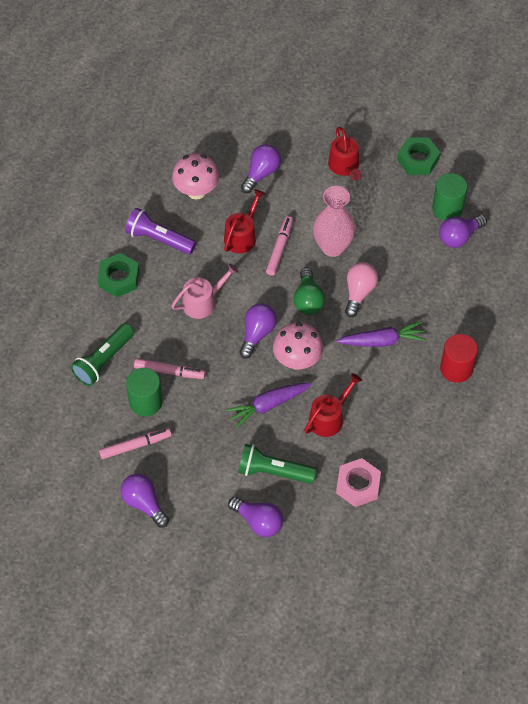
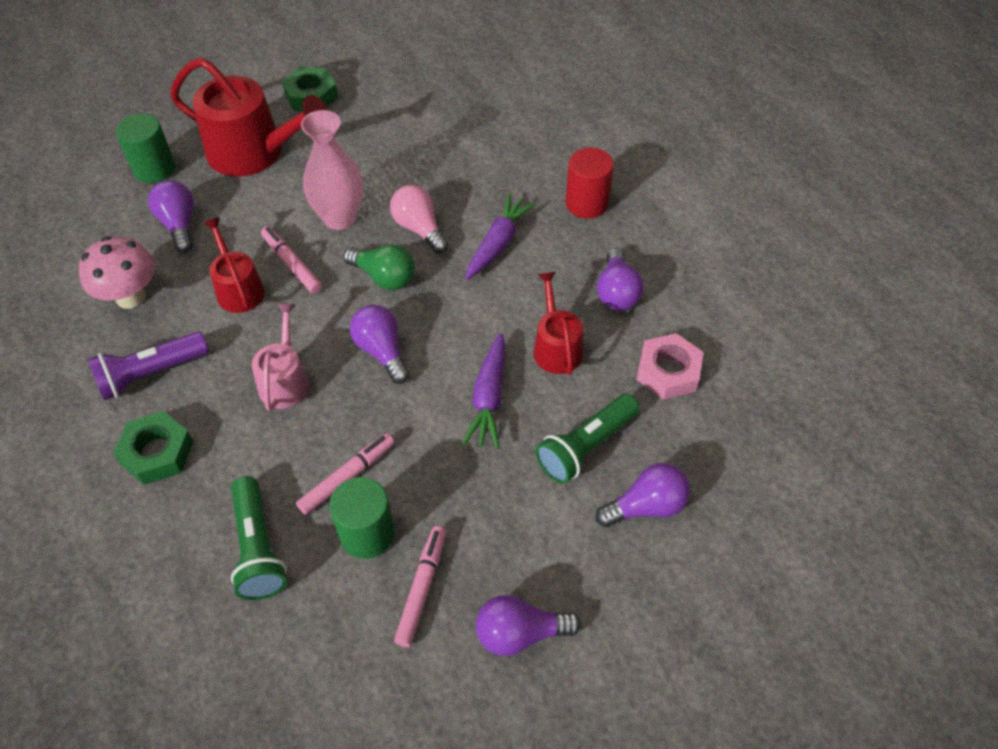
camera: 55 degrees left, 5 degrees down
pink mushroom [273,322,323,370] -> none
red watering can [328,127,361,181] -> red watering can [170,58,328,176], size x1.80
green cylinder [432,173,468,221] -> green cylinder moved to [116,114,175,183]
purple light bulb [439,215,487,248] -> purple light bulb moved to [597,248,644,311]

